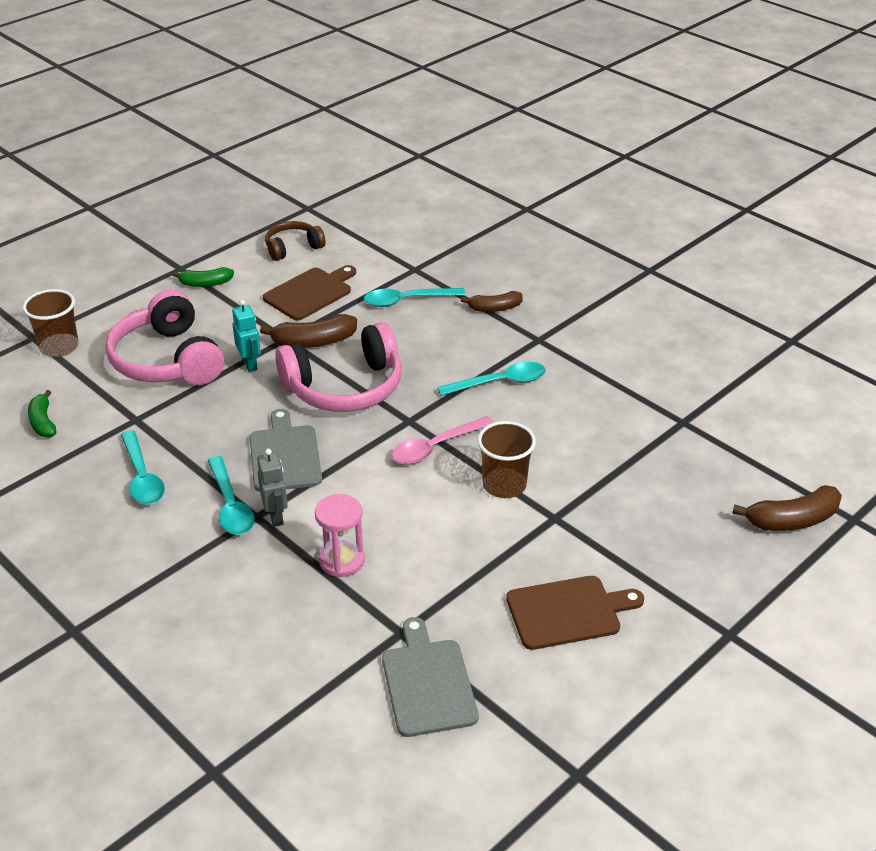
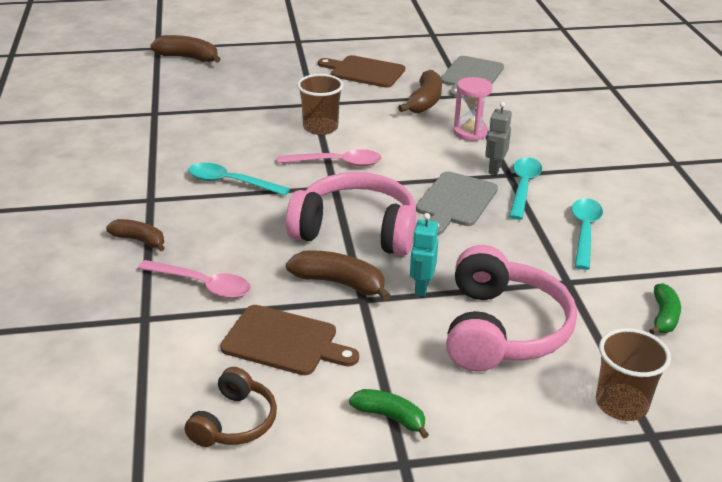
camera: 145 degrees left, 5 degrees down
brown cutting board [263,265,356,320] -> brown cutting board turned 150 degrees counterclockwise [220,305,359,375]
brown headphones [265,221,326,261] -> brown headphones turned 75 degrees counterclockwise [185,367,277,447]
turquoise spoon [364,288,466,307] -> pink spoon [138,260,251,298]
none -> brown banana [398,70,442,113]

